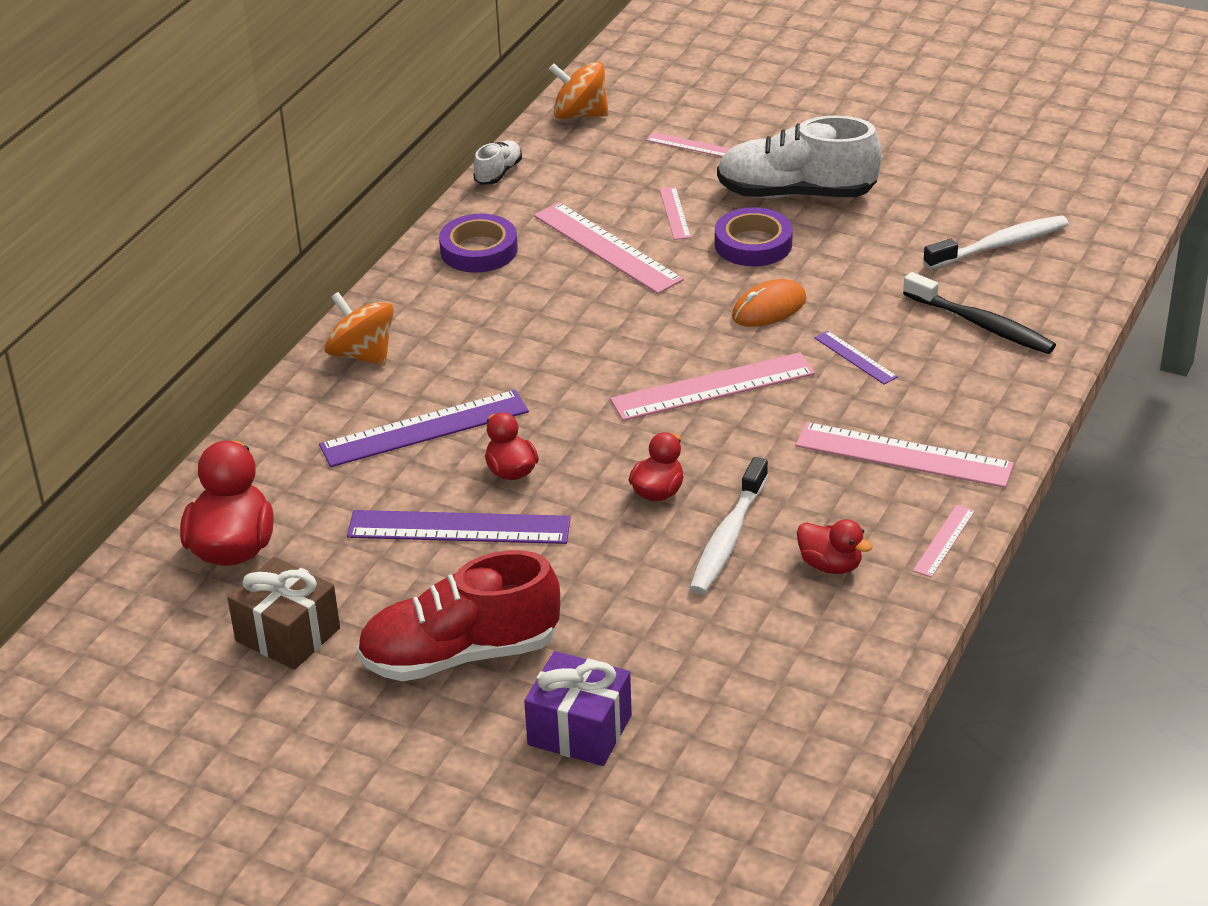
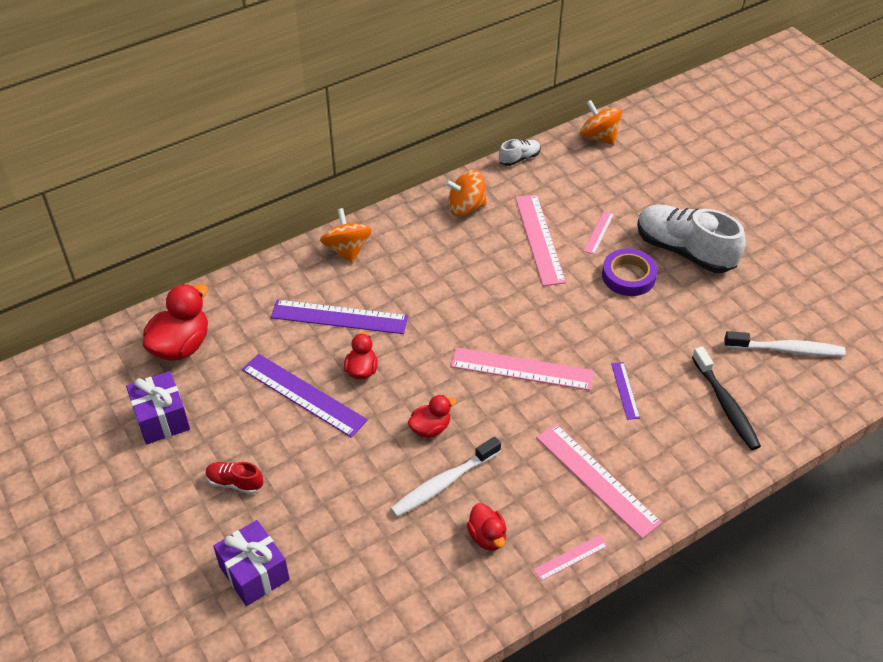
camera: 30 degrees right, 10 degrees up
brown gift [227,557,340,670] -> purple gift [126,371,190,444]
red shoe [357,550,560,681] -> red shoe [205,462,263,494], size x0.46
purple tape [439,214,518,273] -> orange spinning top [445,170,487,217]
pink ruler [646,132,731,157] -> none
orange mouse [732,279,806,327] -> none

